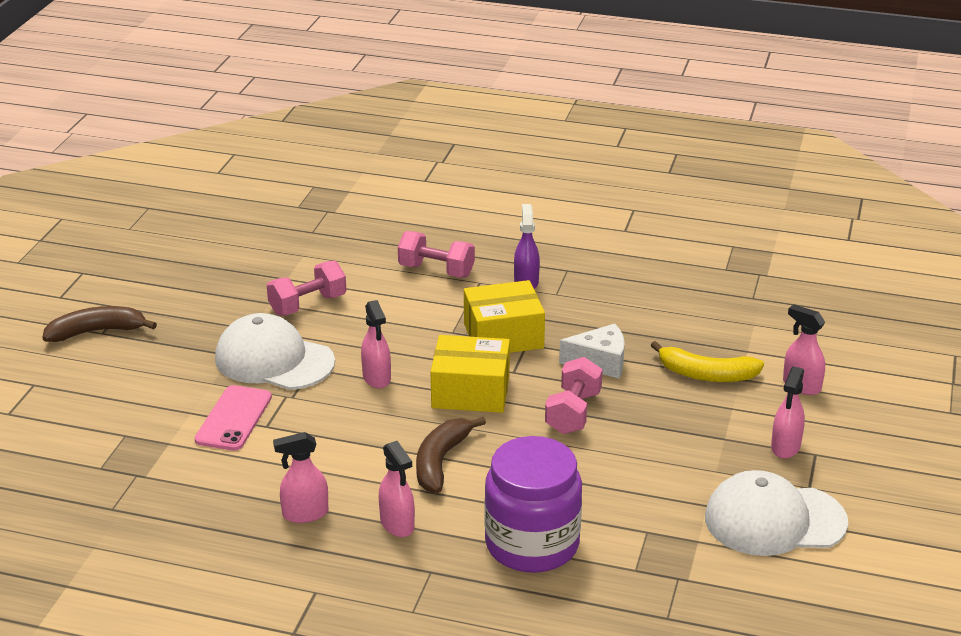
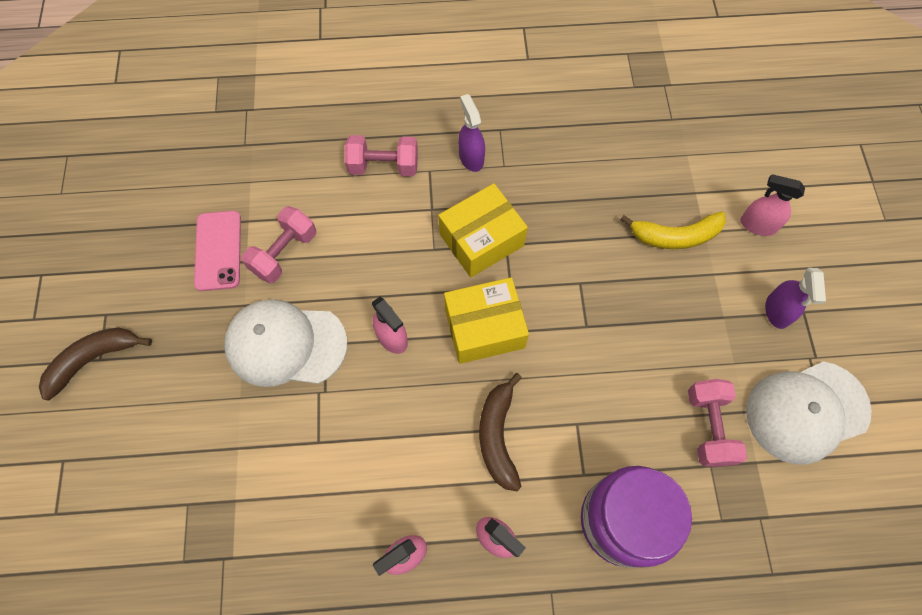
camera: 20 degrees left, 35 degrees up
pink phone [195,385,272,451] -> pink phone moved to [194,211,241,291]
pink dumbbell [545,357,603,434] -> pink dumbbell moved to [688,379,747,467]
white cheese [559,324,625,379] -> none
pink spray bottle [771,366,805,459] -> purple spray bottle [765,268,826,329]

